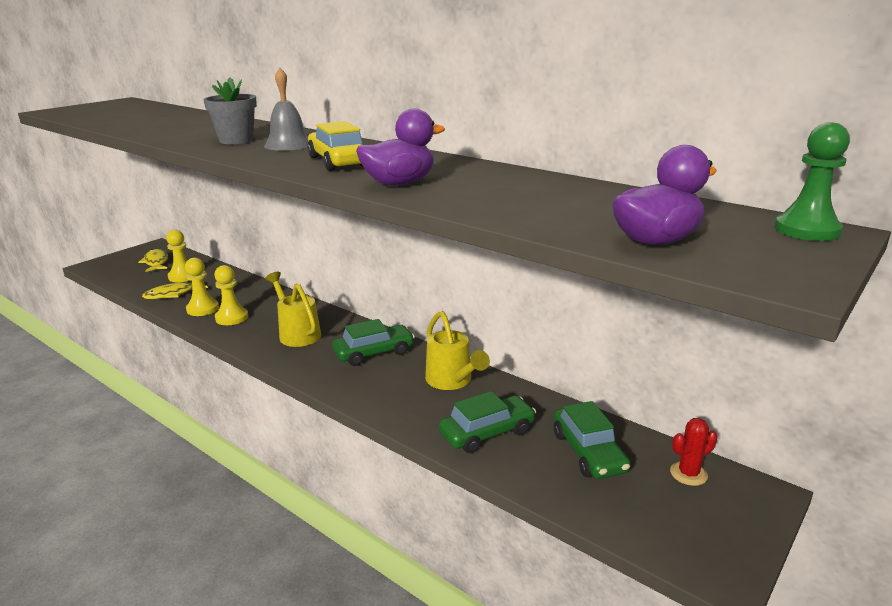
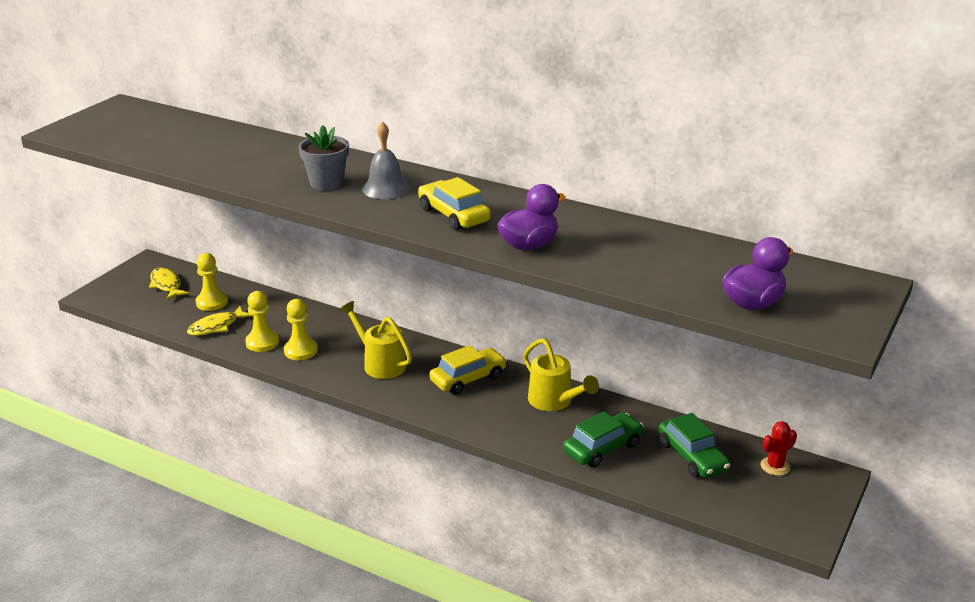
camera: 10 degrees left, 5 degrees up
green car [332,319,415,366] -> yellow car [429,345,507,395]
green pawn [774,123,850,241] -> none

